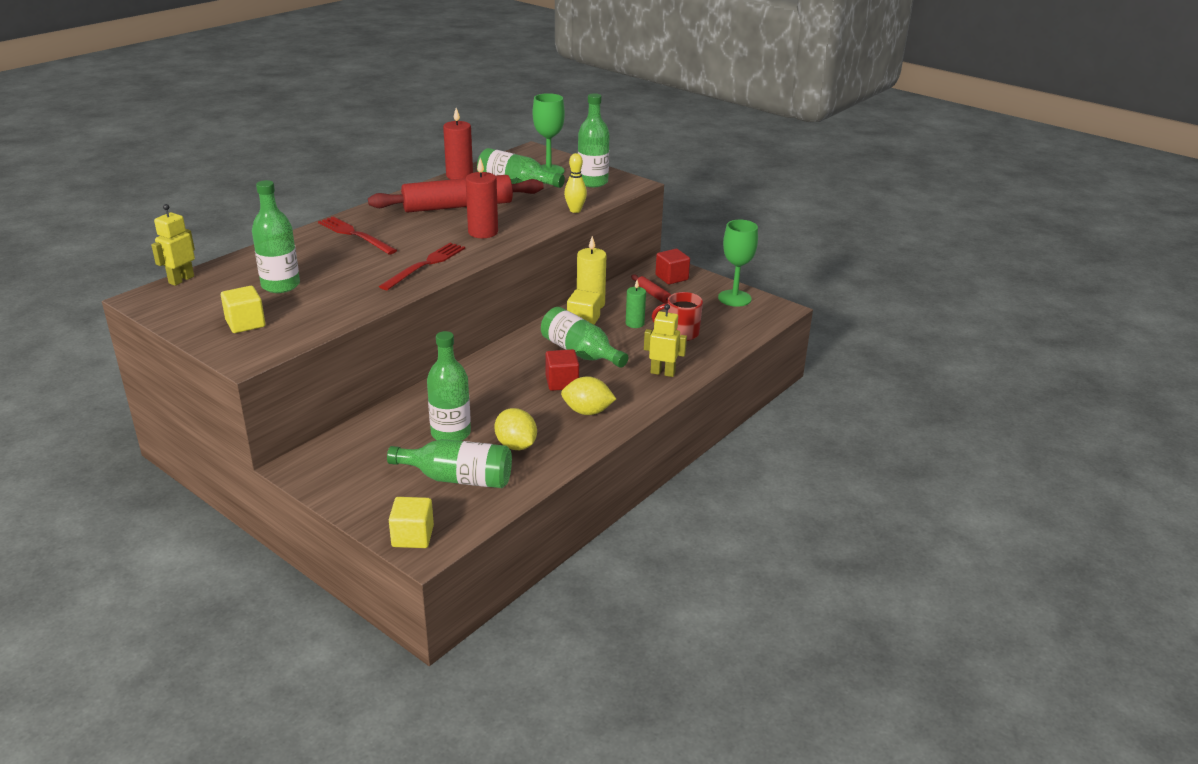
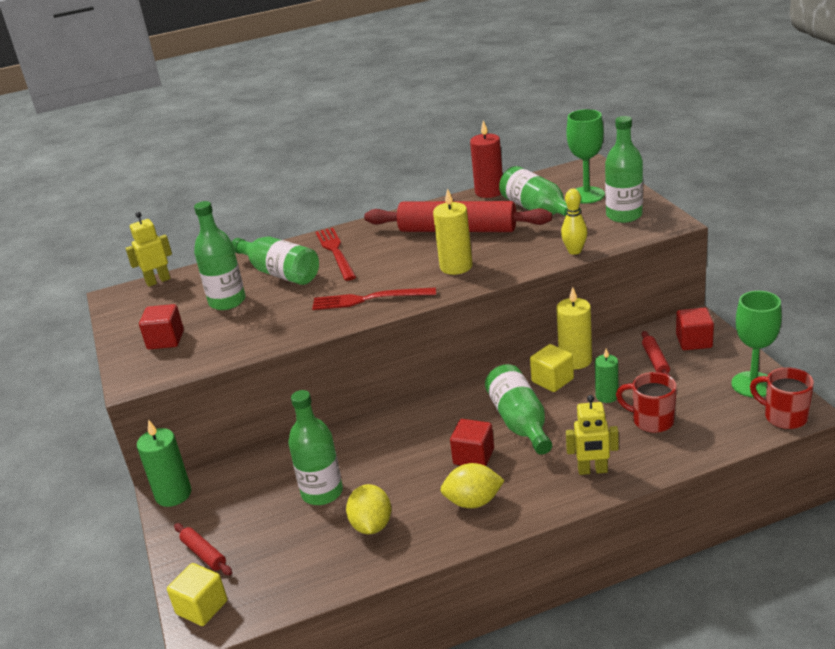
camera: 35 degrees right, 0 degrees up
yellow cube [221,286,265,333] -> red cube [139,304,184,349]
red fork [379,243,465,290] -> red fork turned 150 degrees counterclockwise [312,287,436,310]
green bottle [387,439,512,488] -> green bottle moved to [232,237,319,285]
red candle [466,158,498,238] -> yellow candle [433,188,472,275]
yellow lemon [561,376,616,415] -> yellow lemon turned 45 degrees counterclockwise [440,463,505,508]
yellow robot [644,304,687,377] -> yellow robot turned 135 degrees clockwise [566,395,619,475]
none -> green candle [137,420,191,507]
none -> red rolling pin [174,523,232,575]
none -> red mug [750,367,814,429]

